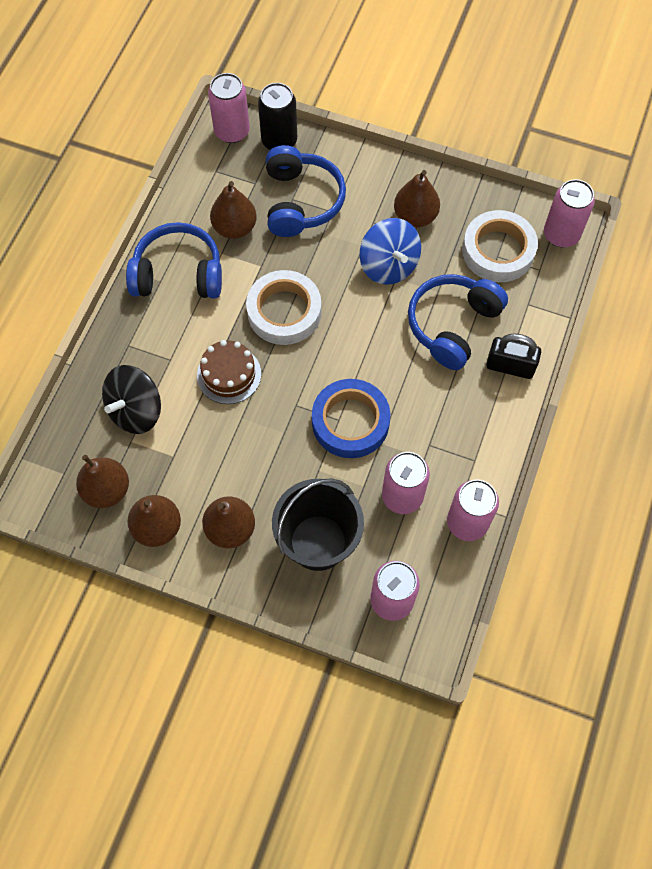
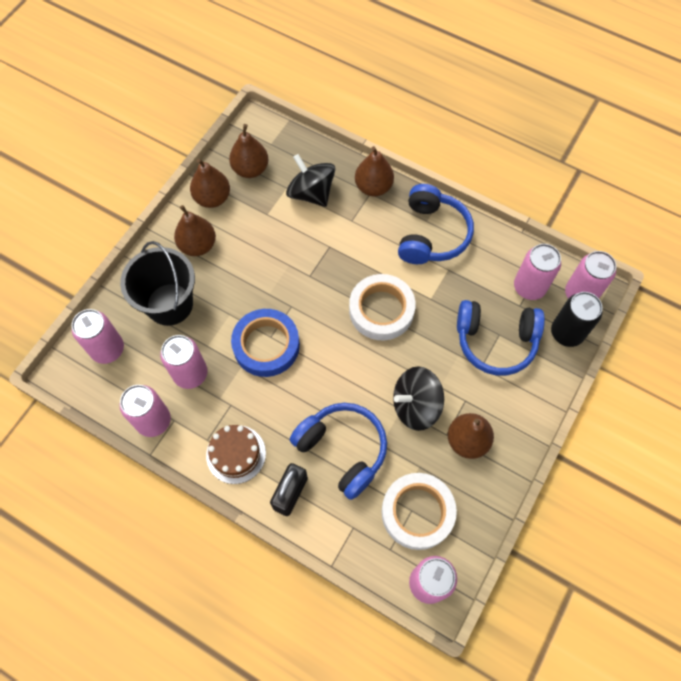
camera: 100 degrees right, 0 degrees up
brown cake [197,340,261,404] -> brown cake moved to [206,425,266,484]
brown pear [210,181,257,239] -> brown pear moved to [355,146,394,196]
blue spinning top [360,218,421,285] -> black spinning top [393,366,444,431]
none -> pink can [514,244,561,300]

